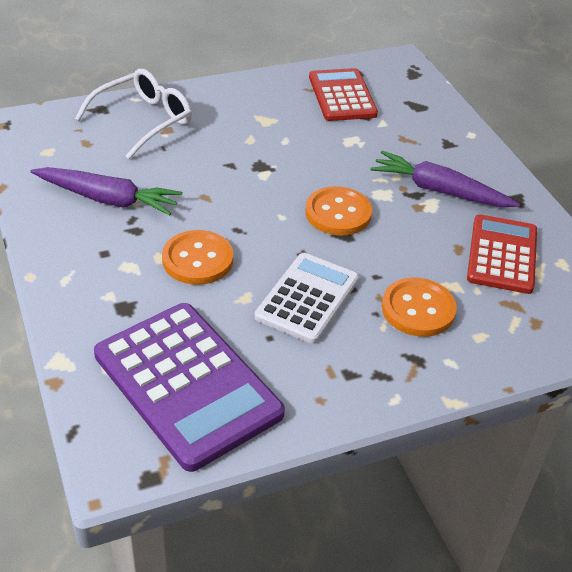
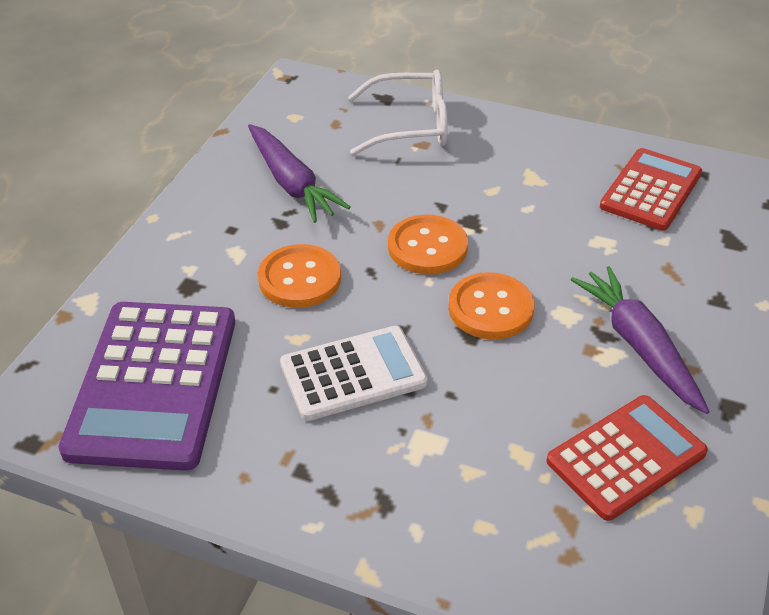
camera: 45 degrees right, 0 degrees up
orange button [382,277,457,337] -> orange button moved to [388,215,468,274]

